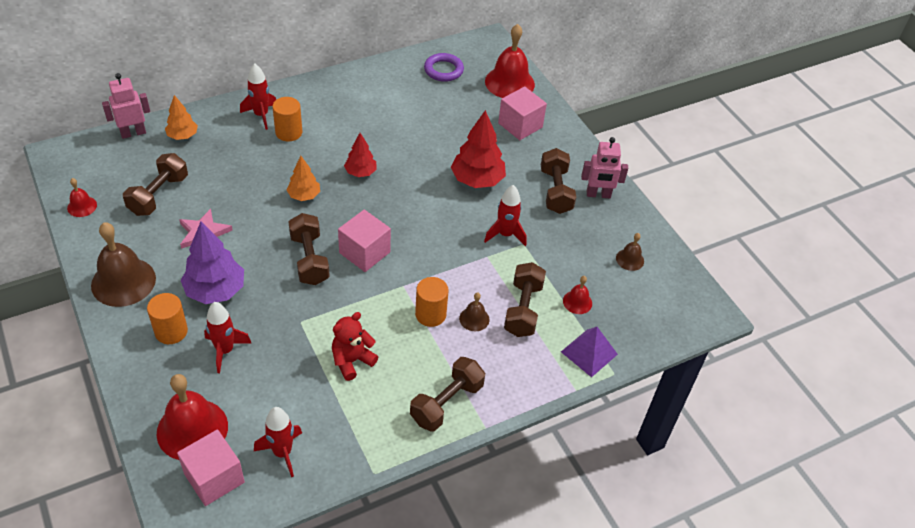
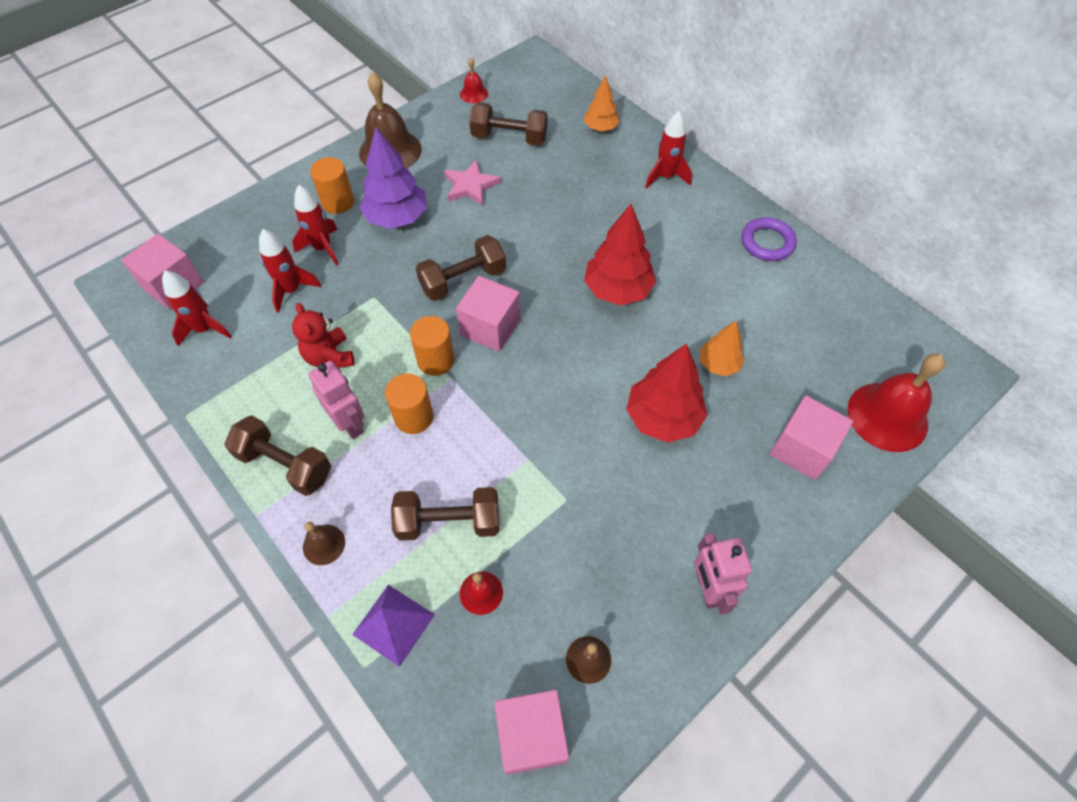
camera: 80 degrees right, 10 degrees up
pink robot [102,73,150,139] -> pink robot moved to [308,361,364,439]
red bell [157,374,228,460] -> none
orange cylinder [272,97,302,141] -> orange cylinder moved to [410,316,455,376]
orange tree [287,156,320,201] -> orange tree moved to [700,321,745,376]
red teddy bear [332,312,378,381] -> red teddy bear turned 150 degrees counterclockwise [292,303,354,368]
red tree [344,133,377,177] -> red tree [584,204,656,306], size x1.70
purple ring [424,53,464,82] -> purple ring moved to [741,217,797,261]
brown bell [459,292,489,331] -> brown bell moved to [303,522,345,565]
red rocket [484,185,527,246] -> red rocket moved to [259,229,321,313]
brown dumbbell [541,148,576,214] -> none
none -> pink cube [494,690,569,775]

